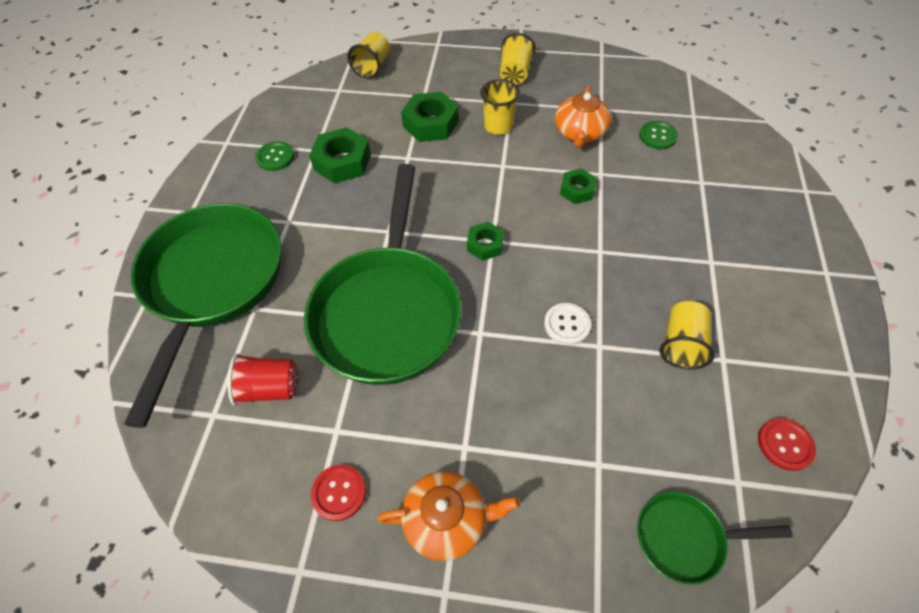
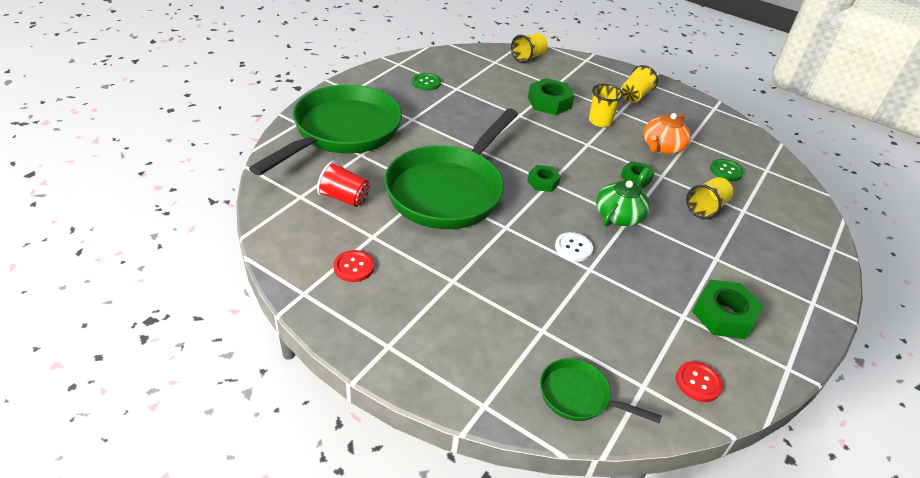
camera: 20 degrees right, 15 degrees down
green nut [309,127,371,184] -> green nut moved to [692,279,764,339]
orange teapot [378,471,520,561] -> none
yellow cup [659,301,715,369] -> yellow cup moved to [686,177,733,219]
none -> green teapot [596,168,650,227]

